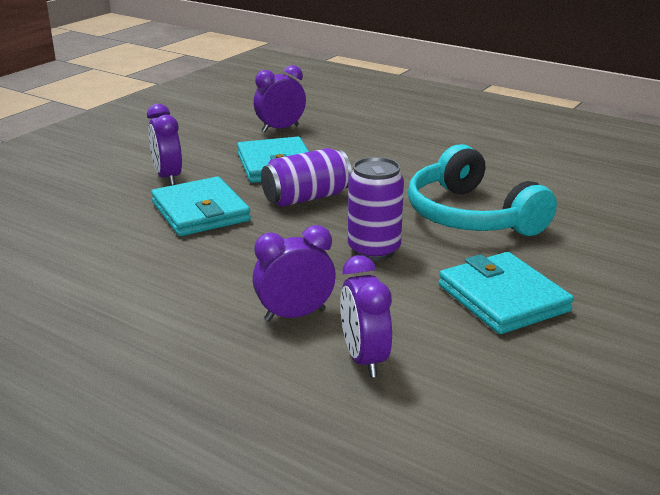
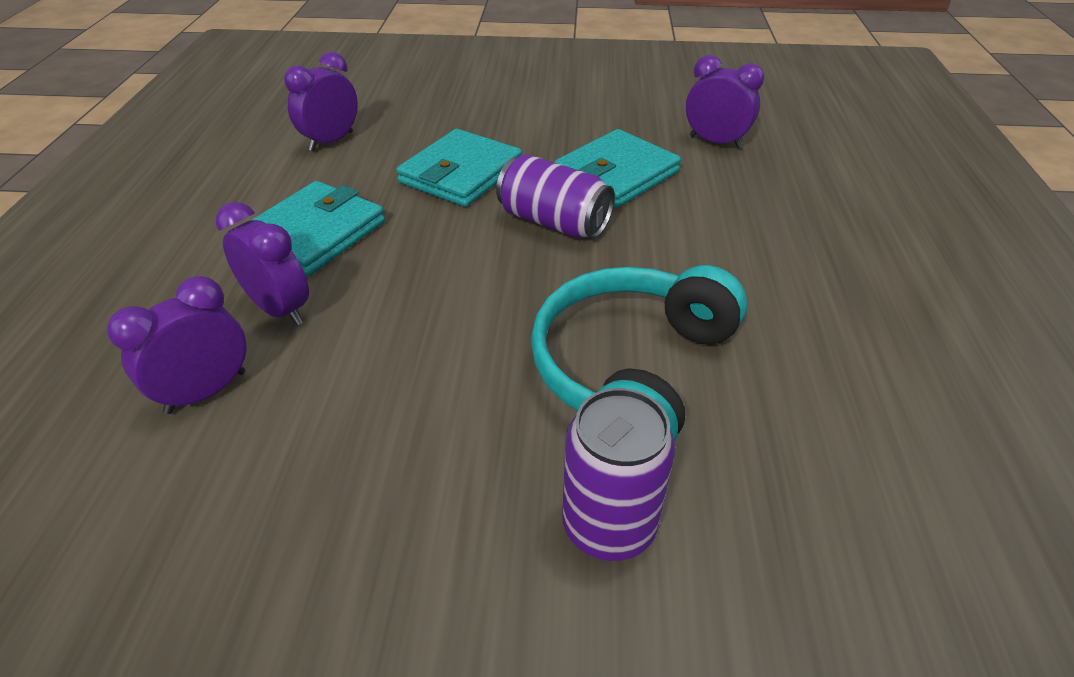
camera: 60 degrees right, 15 degrees up
purple clock [147,104,182,185] -> purple clock moved to [284,52,358,151]
purple can [348,157,404,261] -> purple can moved to [562,388,675,561]
turquoise wallet [439,252,574,334] -> turquoise wallet moved to [250,181,385,276]

